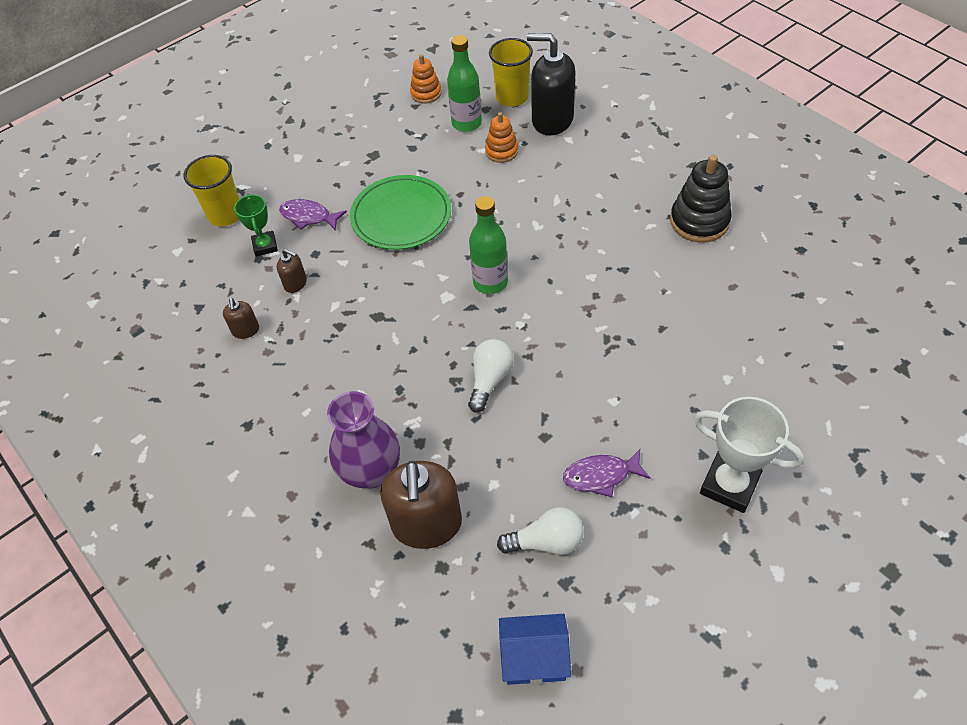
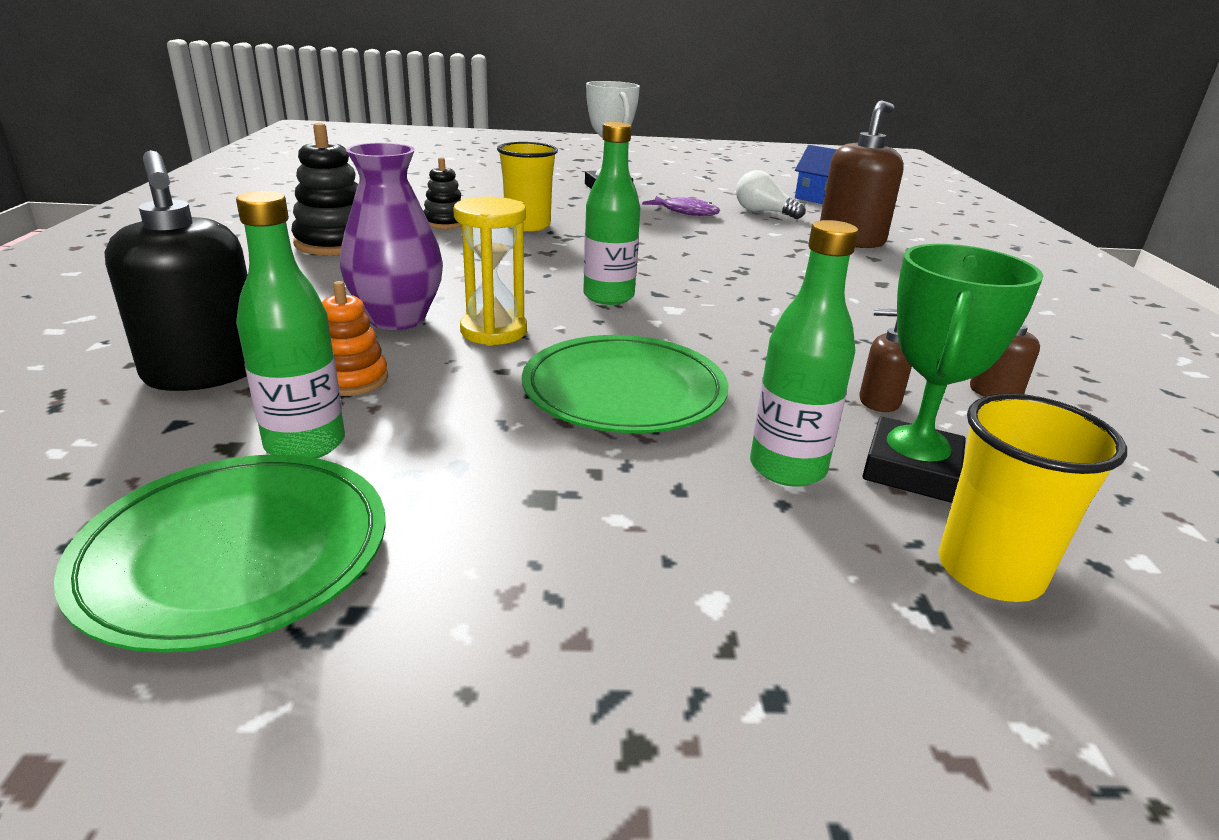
camera: 145 degrees left, 25 degrees down
green trophy [234,194,278,257] -> green trophy [863,244,1044,503], size x1.65
brown soap dispenser [277,249,307,293] -> brown soap dispenser turned 45 degrees counterclockwise [859,309,912,412]
purple fish [279,199,347,231] -> green bottle [750,220,858,487]
purple vase [327,391,400,489] -> purple vase moved to [340,143,443,330]
orange stacking toy [410,54,441,103] -> green plate [54,454,386,653]
white light bulb [468,339,514,413] -> none
yellow cup [489,38,533,107] -> yellow cup moved to [497,142,558,231]
none -> black stacking toy [423,157,462,229]
none -> yellow hourglass [453,197,527,346]

